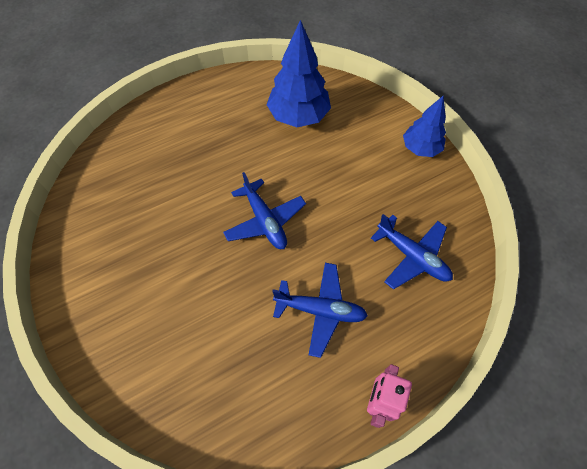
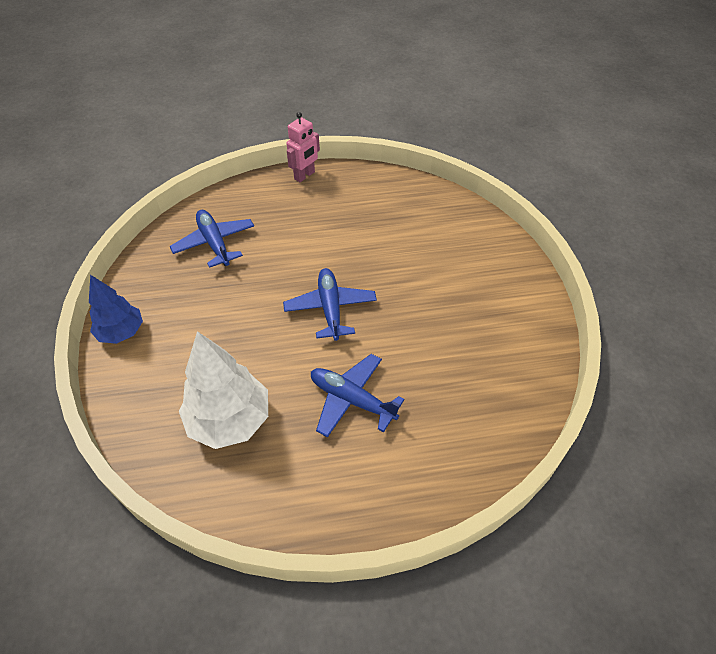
camera: 160 degrees left, 10 degrees down
blue tree [266,20,331,127] -> white tree [179,331,268,449]
blue plane [272,263,368,358] -> blue plane moved to [311,354,405,438]

